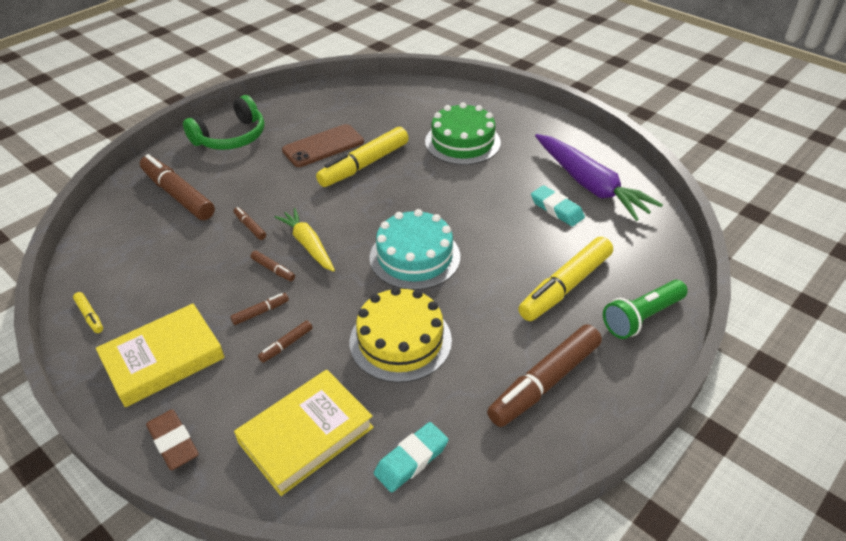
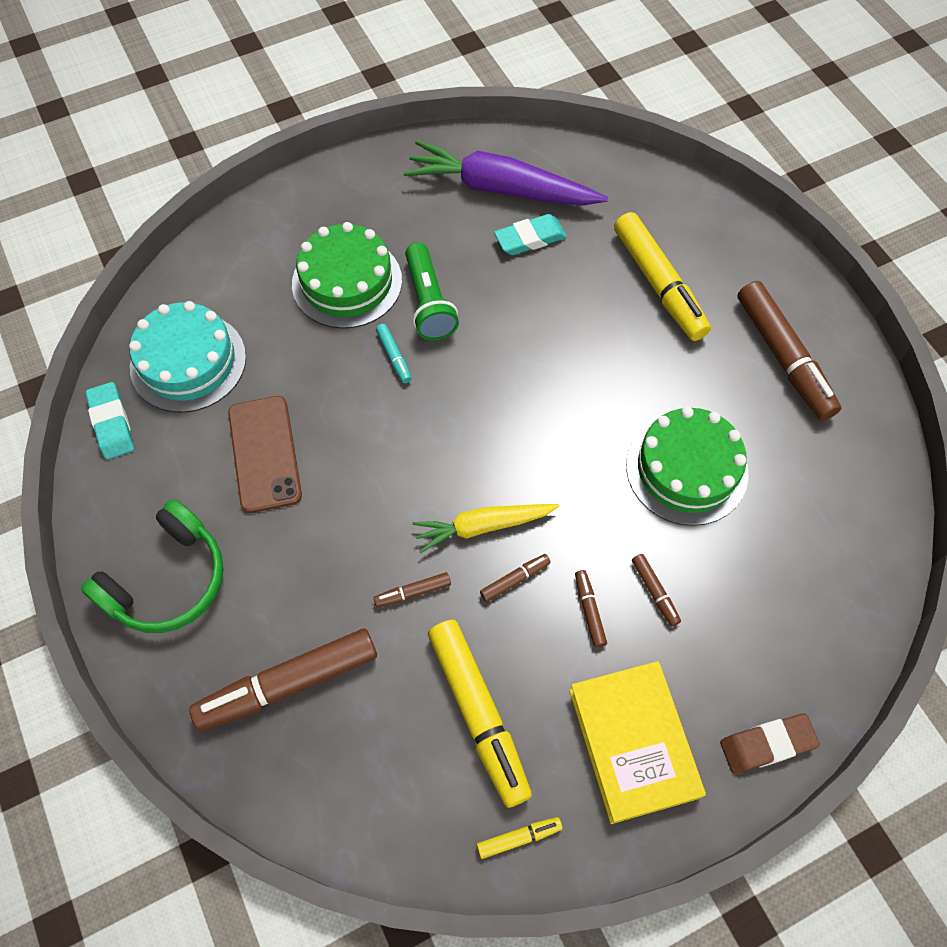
camera: 70 degrees left, 20 degrees up
green headphones [183,95,264,150] -> green headphones turned 60 degrees clockwise [81,499,224,633]
yellow book [234,370,374,496] -> none
yellow marker [316,127,409,187] -> yellow marker moved to [428,620,532,808]
yellow cake [350,287,452,383] -> green cake [626,407,749,526]
turquoise cake [369,209,460,290] -> turquoise cake moved to [129,301,246,412]
turquoise eraser [374,422,449,492] -> turquoise eraser moved to [85,382,134,460]
purple carrot [535,134,663,221] -> purple carrot turned 150 degrees counterclockwise [403,140,608,206]
green flashlight [603,280,688,339] -> green flashlight moved to [405,242,459,340]
none -> turquoise marker [376,324,412,383]

